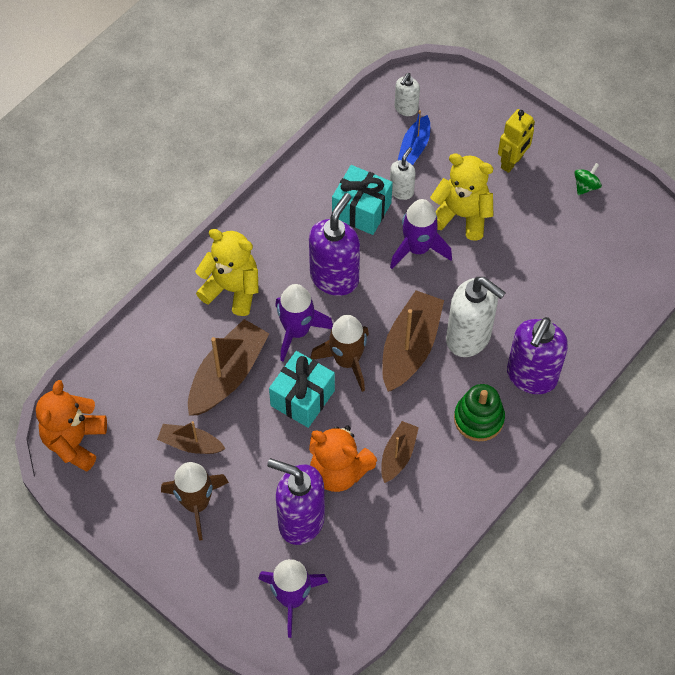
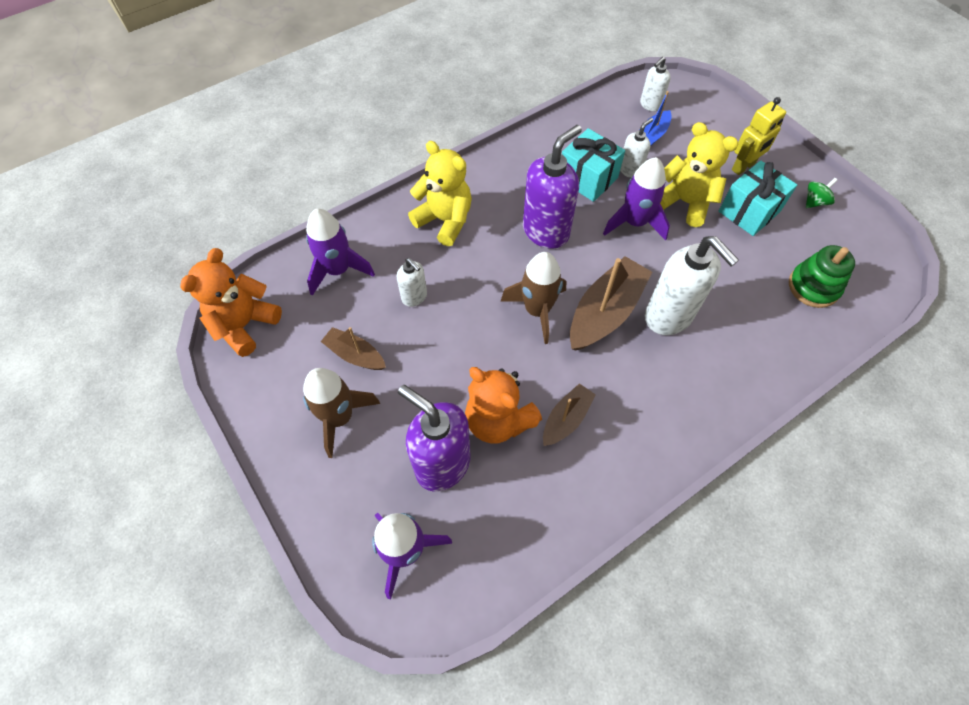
camera: 15 degrees right, 0 degrees up
brown boat [188,319,269,415] -> white soap dispenser [397,258,427,307]
turquoise gift [269,351,335,428] -> turquoise gift moved to [719,160,797,236]
purple rocket [275,284,333,362] -> purple rocket moved to [306,209,375,296]
green stacking toy [454,384,505,441] -> green stacking toy moved to [789,245,855,308]
purple soap dispenser [507,317,568,394] -> none

